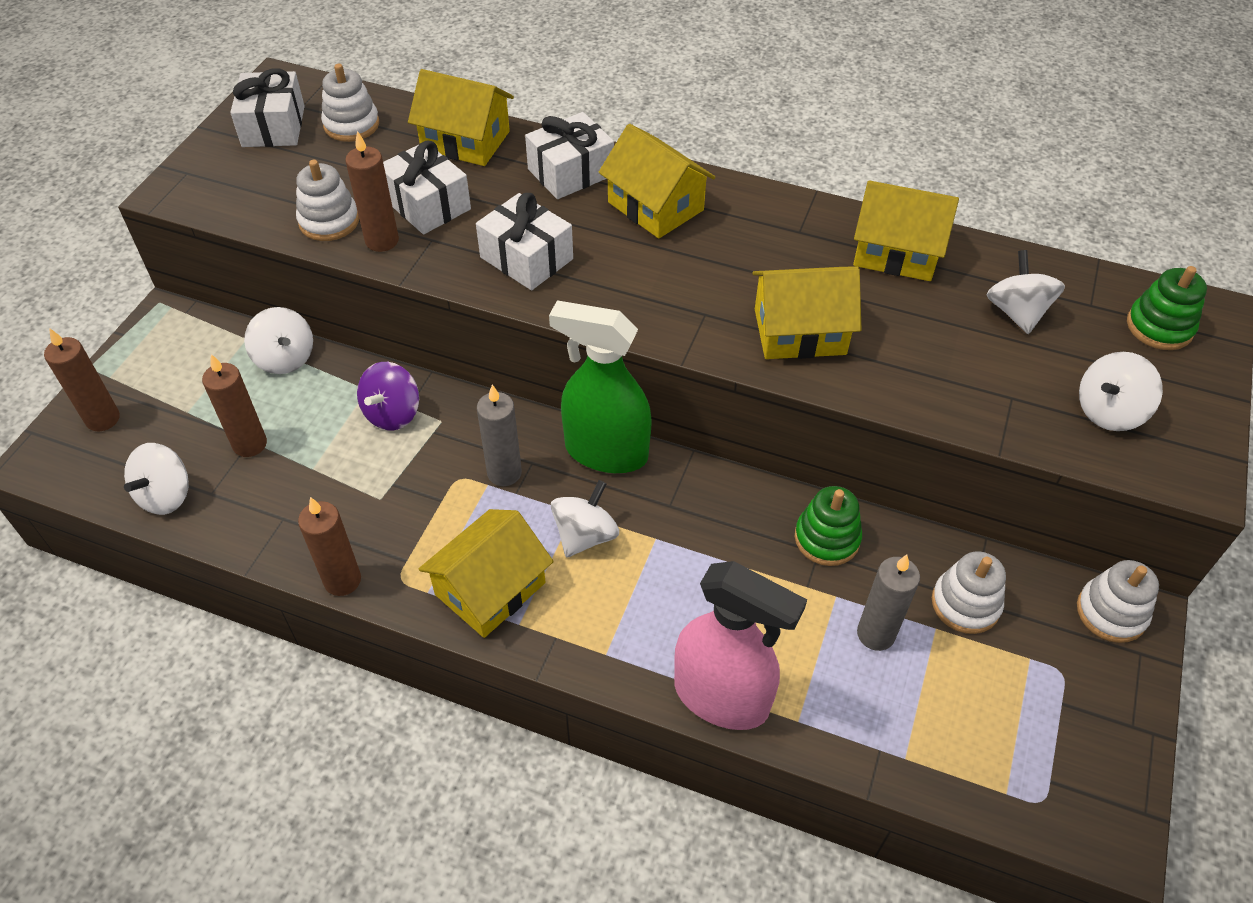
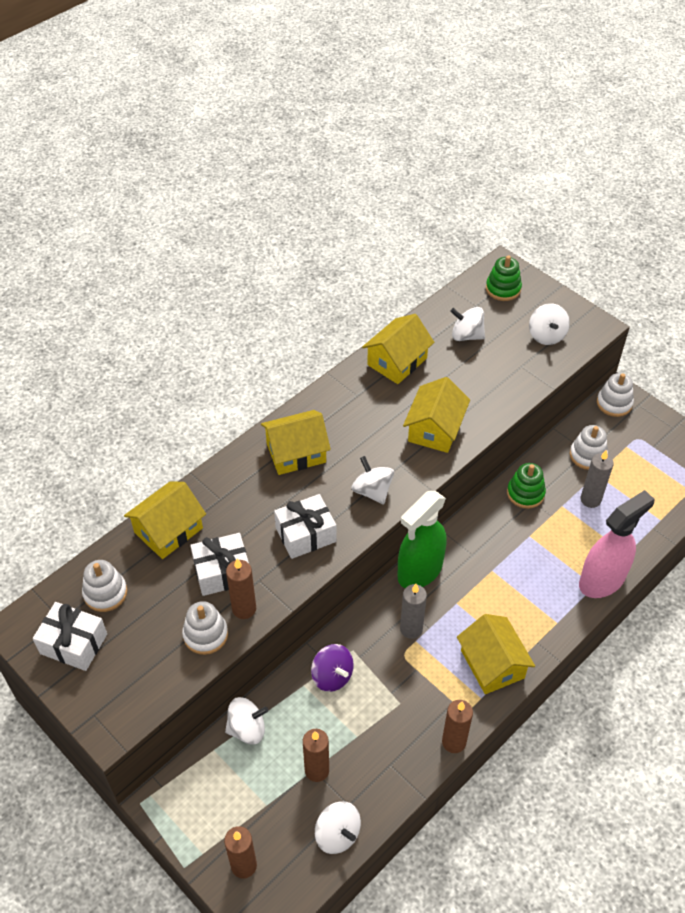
camera: 65 degrees left, 0 degrees up
white gift [525,112,614,199] -> none
white spinning top [551,480,619,558] -> white spinning top moved to [351,456,394,505]

